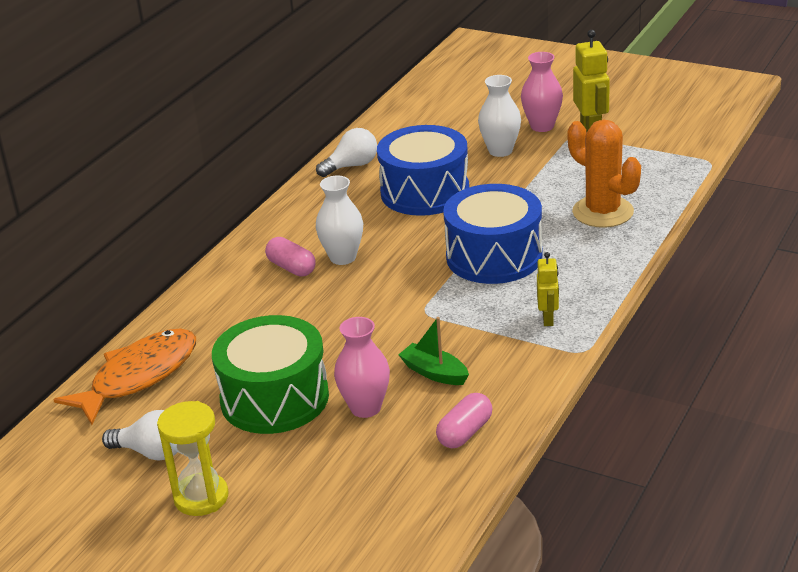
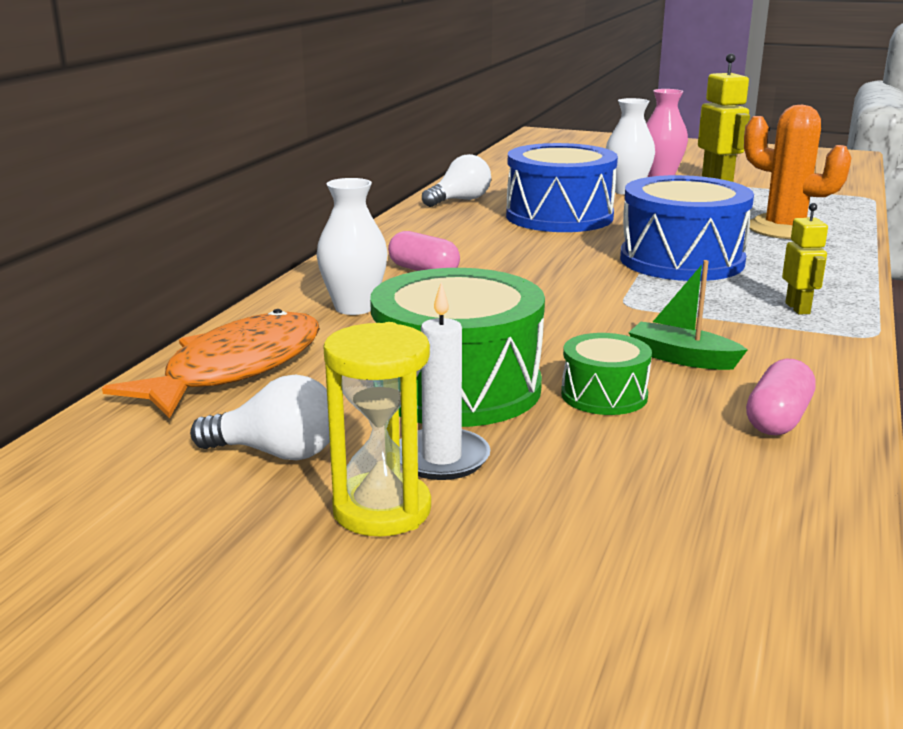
camera: 10 degrees left, 10 degrees down
white vase [316,176,363,265] -> white vase moved to [317,178,388,315]
pink vase [334,317,390,418] -> green drum [561,333,652,415]
none -> white candle [399,282,490,480]

